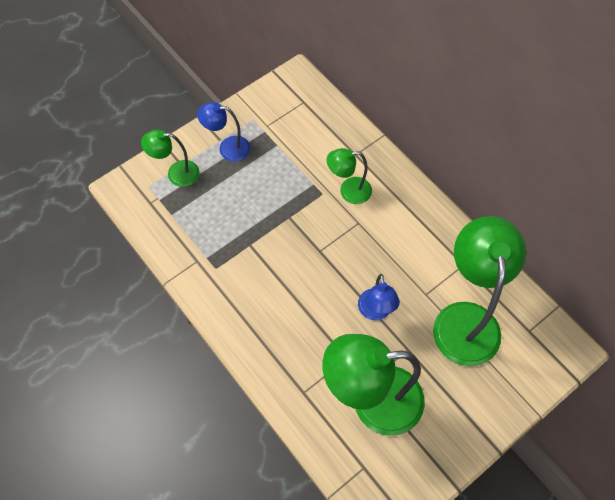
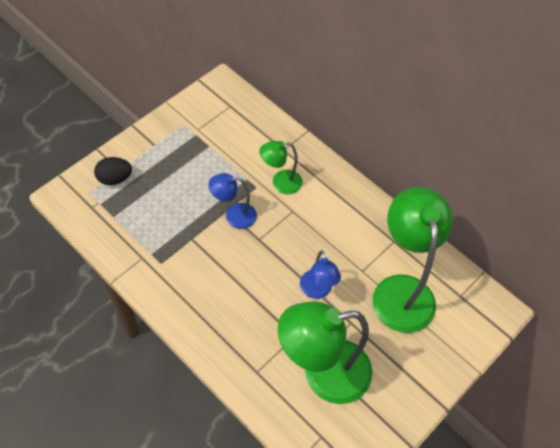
camera: 10 degrees left, 5 degrees down
green lamp [141,130,199,187] -> black egg [94,157,132,185]
blue lamp [197,102,250,162] -> blue lamp moved to [208,173,257,229]

